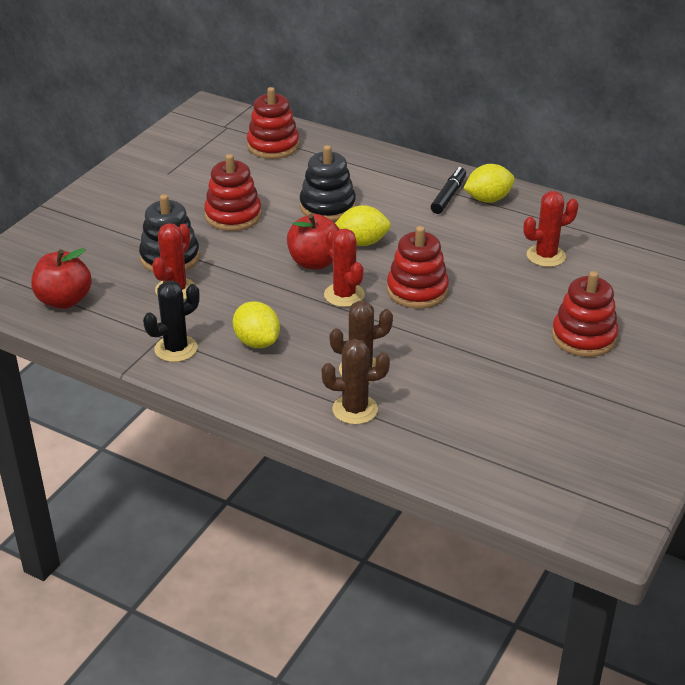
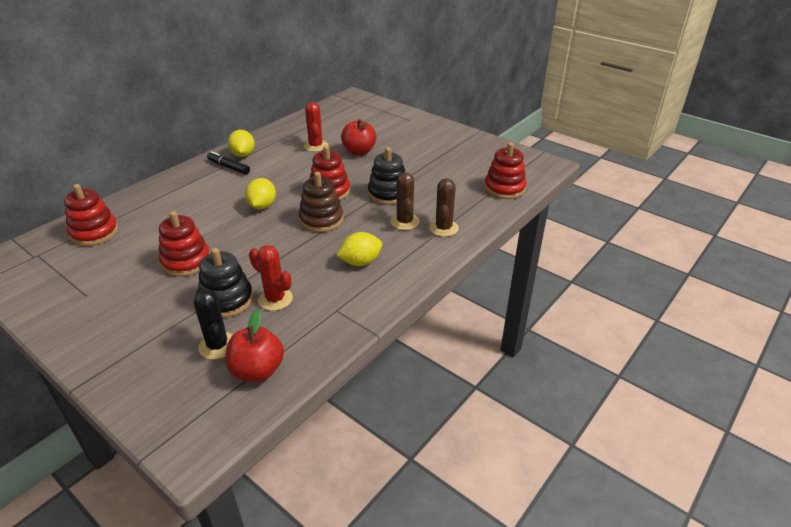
camera: 80 degrees left, 0 degrees up
black cactus [143,280,200,362] -> black cactus moved to [194,287,233,360]
red apple [287,214,339,270] -> red apple moved to [341,119,377,155]
black stacking toy [300,145,356,221] -> black stacking toy moved to [368,147,405,205]
red cactus [324,229,365,307] -> brown stacking toy [299,172,344,232]
red stacking toy [552,271,618,357] -> red stacking toy moved to [484,142,527,199]

